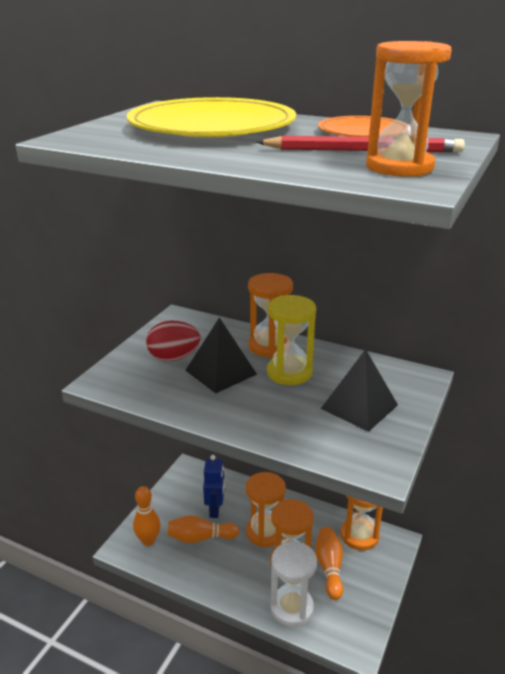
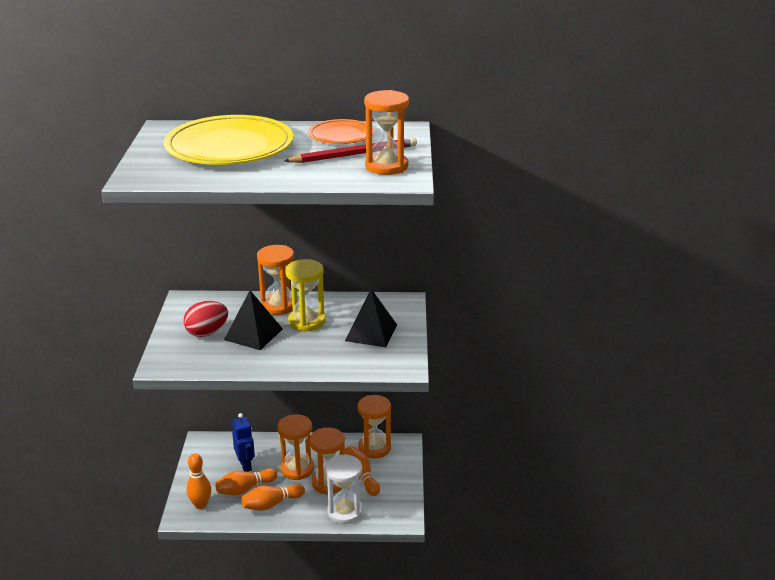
camera: 25 degrees left, 0 degrees up
none -> orange bowling pin [241,484,305,511]

